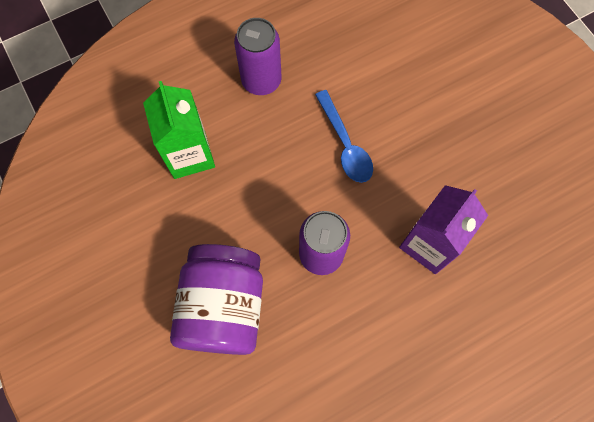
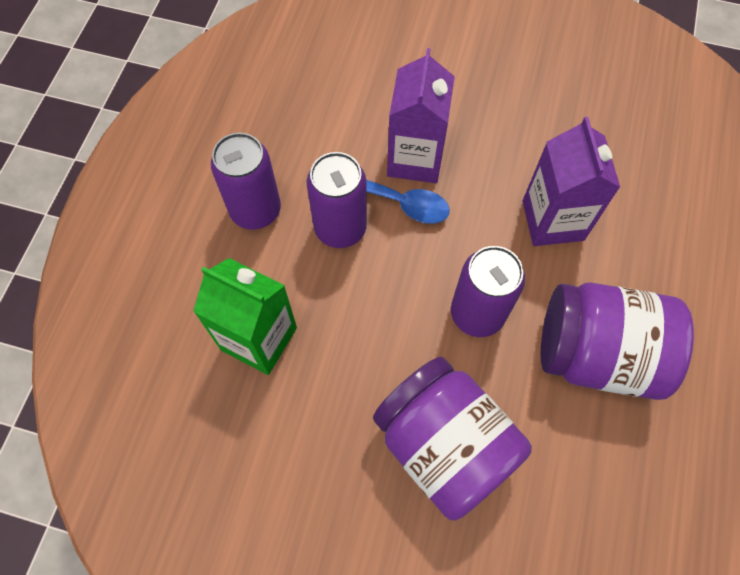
camera: 45 degrees left, 5 degrees down
none -> purple can [306,152,367,248]
none -> purple carton [387,48,455,183]
none -> purple jar [541,282,694,400]

